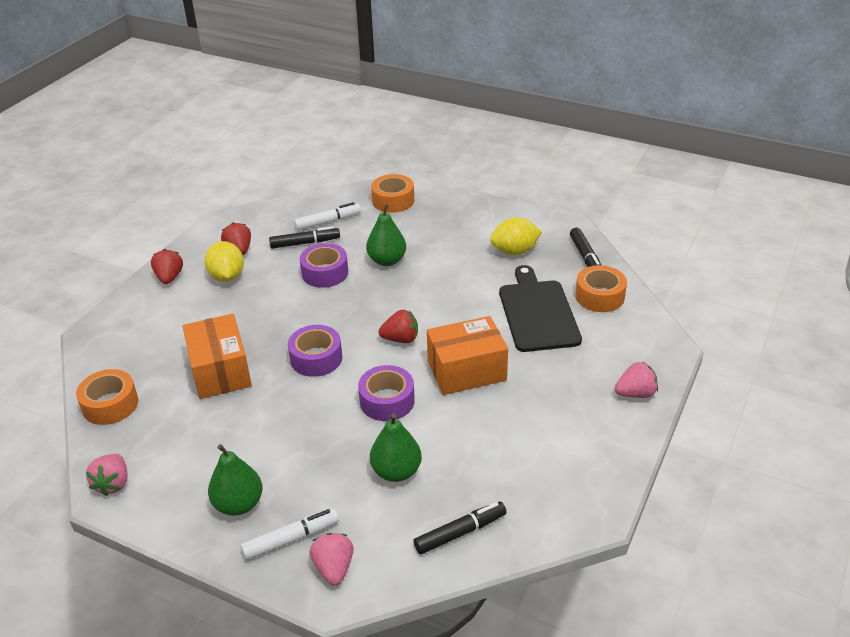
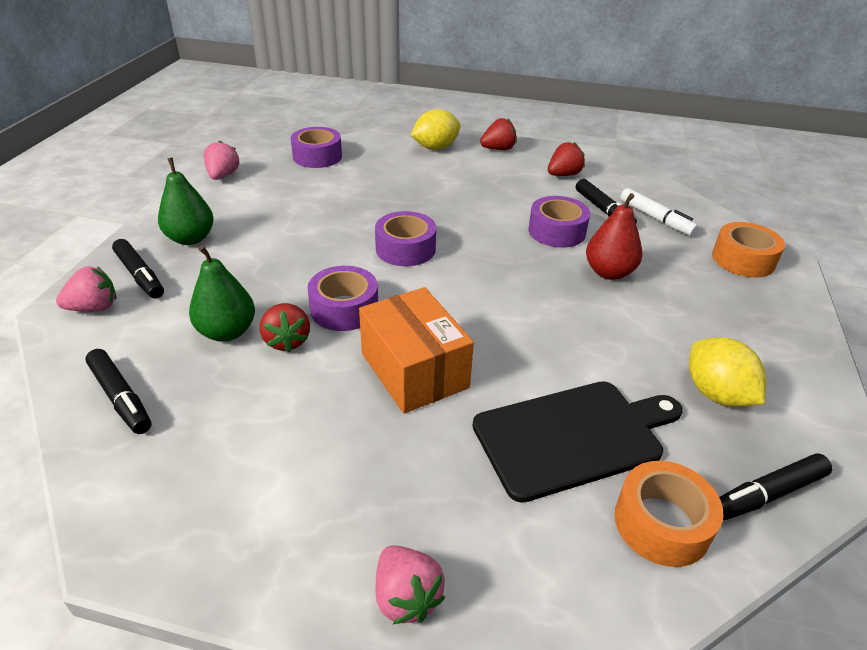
camera: 75 degrees right, 0 degrees up
orange tape [76,369,138,425] -> purple tape [291,127,342,168]
pink strawberry [86,454,127,496] -> pink strawberry turned 105 degrees clockwise [204,141,240,180]
orange box [182,314,252,399] -> none
yellow lemon [205,241,244,282] -> yellow lemon moved to [411,109,461,150]
white marker [241,509,339,560] -> black marker [112,239,164,299]
green pear [366,204,406,266] -> red pear [586,193,643,280]
red strawberry [378,310,418,343] -> red strawberry moved to [260,303,310,352]

